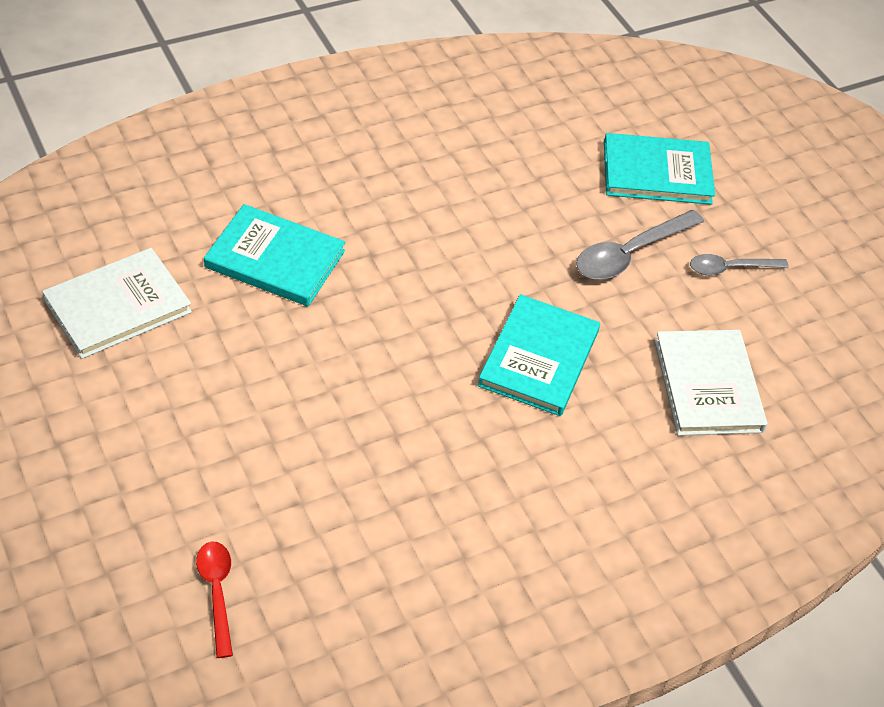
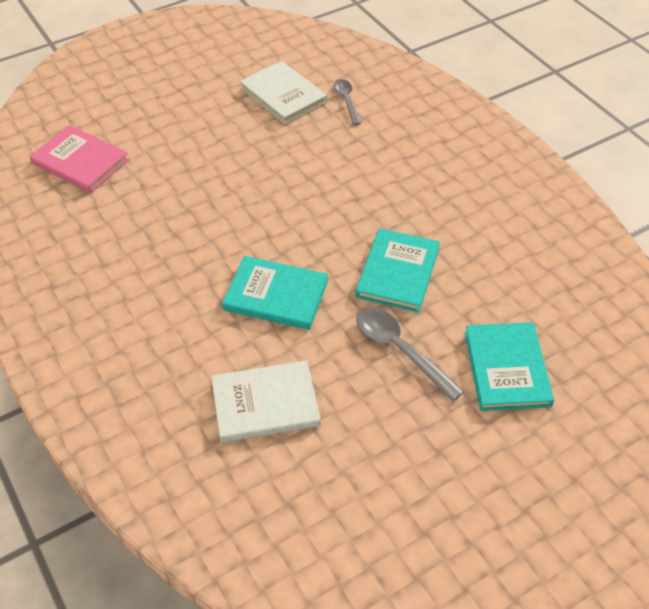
camera: 90 degrees right, 0 degrees up
red spoon [196,541,233,658] -> pink book [30,125,129,193]
turquoise book [204,204,345,306] -> turquoise book moved to [355,228,440,312]
grey spoon [690,254,789,275] -> grey spoon moved to [333,79,361,125]

